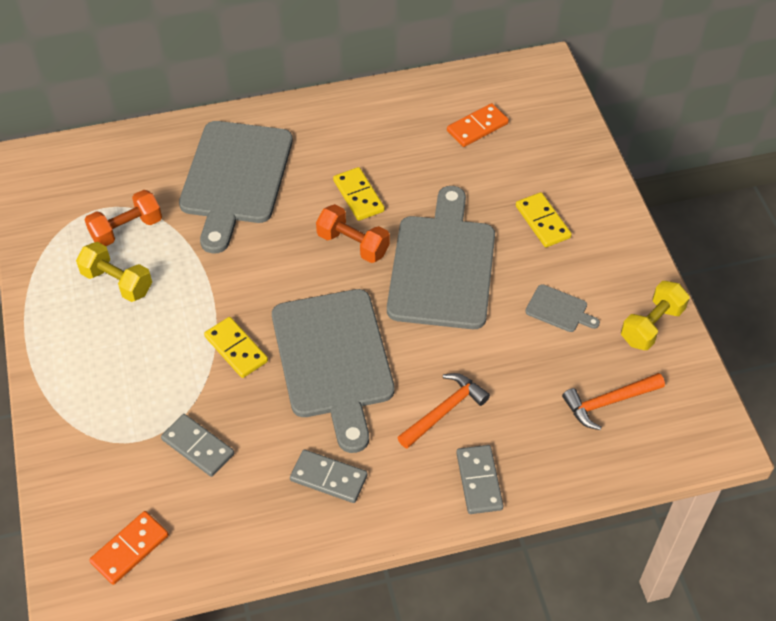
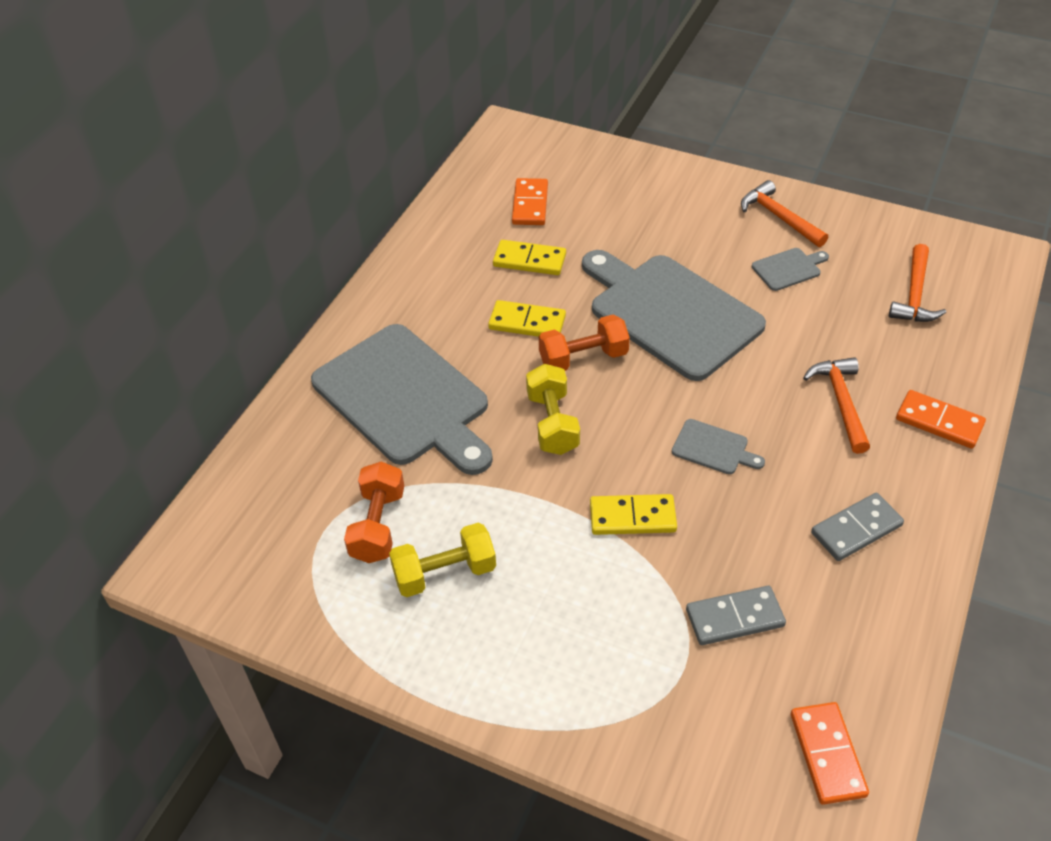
camera: 50 degrees left, 5 degrees down
grey cutting board [272,289,395,453] -> grey cutting board [672,419,765,474], size x0.41
grey domino [456,445,504,514] -> orange domino [896,390,986,449]
yellow domino [516,192,572,247] -> yellow domino moved to [493,240,566,275]
yellow dumbbell [621,281,690,350] -> yellow dumbbell moved to [526,364,580,455]
none -> orange hammer [741,180,828,247]

